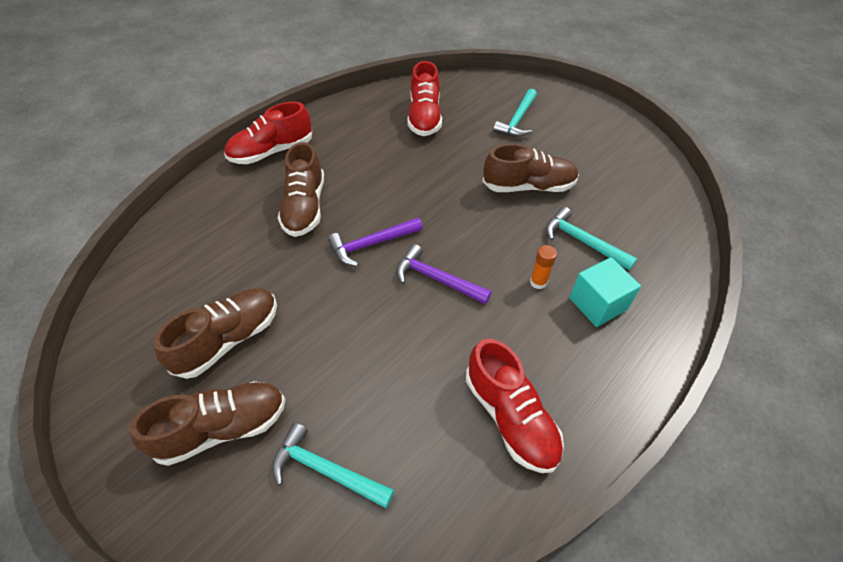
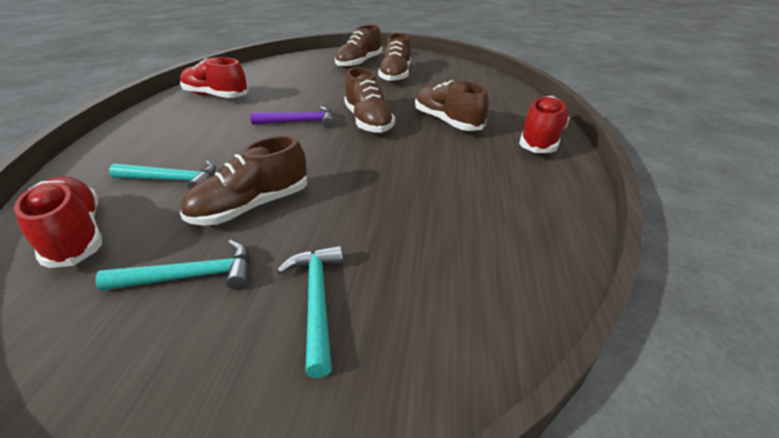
camera: 145 degrees right, 15 degrees down
turquoise hammer [272,423,394,508] -> turquoise hammer moved to [95,240,250,291]
purple hammer [328,217,423,266] -> brown shoe [344,67,395,133]
red shoe [407,61,442,136] -> red shoe moved to [14,177,102,268]
orange glue stick [530,245,557,289] -> none
turquoise cube [569,257,641,327] -> none

